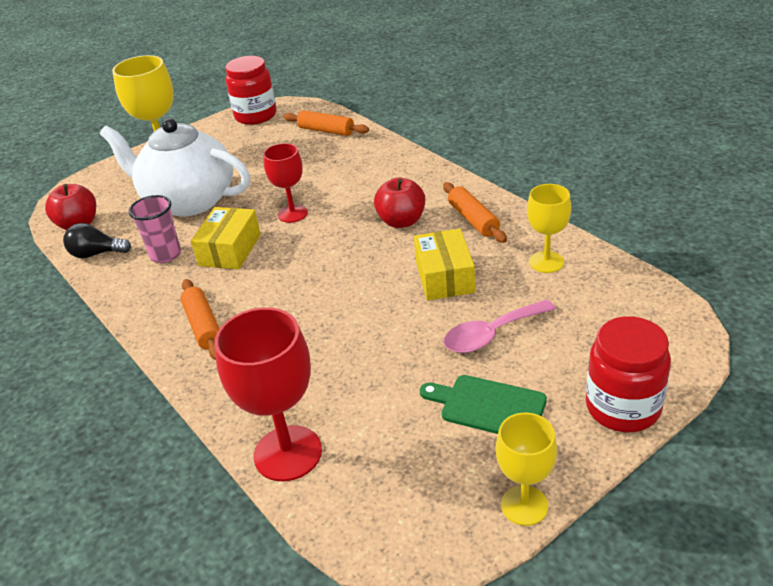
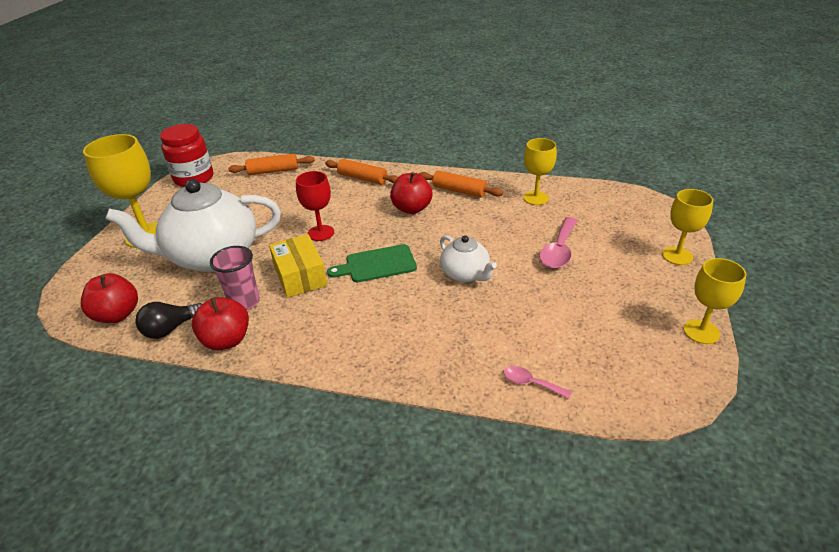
camera: 40 degrees left, 0 degrees up
orange rolling pin [180,279,219,360] -> orange rolling pin moved to [325,159,398,185]
red goblet [214,307,322,481] -> pink spoon [503,366,572,399]
yellow box [414,228,475,300] -> none
green cutting board [420,375,547,434] -> green cutting board moved to [327,244,417,282]
red jar [586,316,671,432] -> yellow goblet [662,189,713,265]
none -> red apple [192,297,249,350]
none -> white teapot [440,235,497,282]

